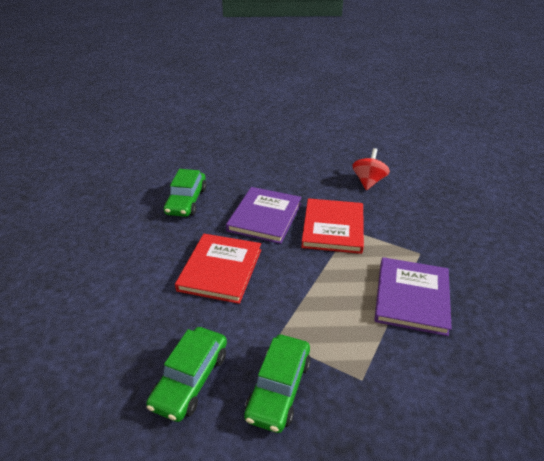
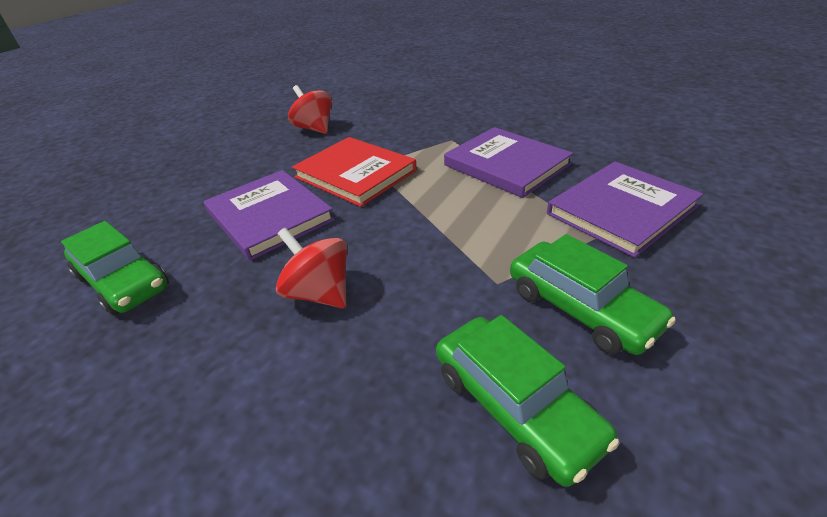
camera: 55 degrees left, 0 degrees up
red book [175,234,261,304] -> red spinning top [276,228,347,308]
none -> purple book [547,161,703,258]

